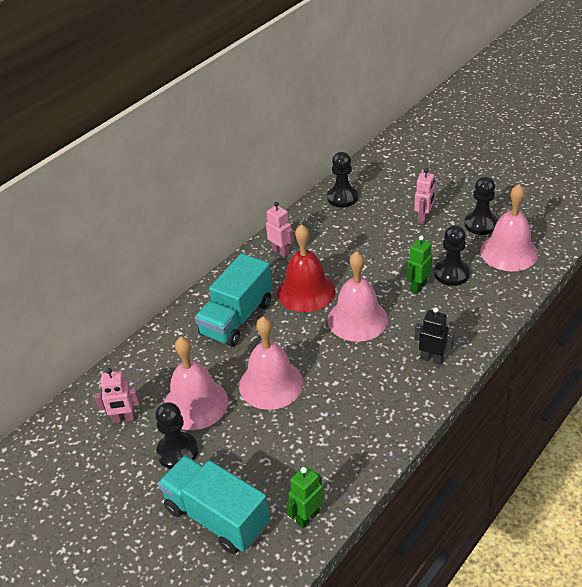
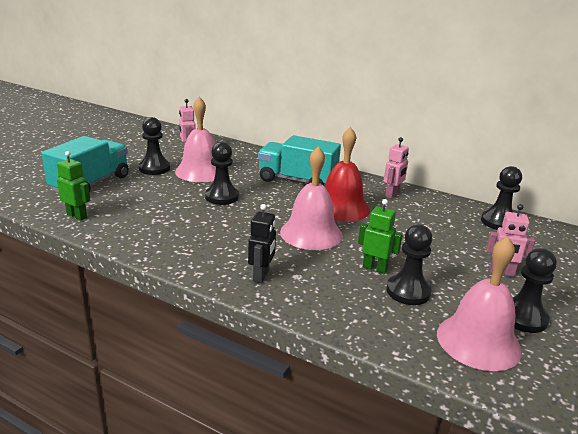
camera: 75 degrees right, 15 degrees down
pink bell [239,316,303,410] -> black pawn [205,142,239,205]

